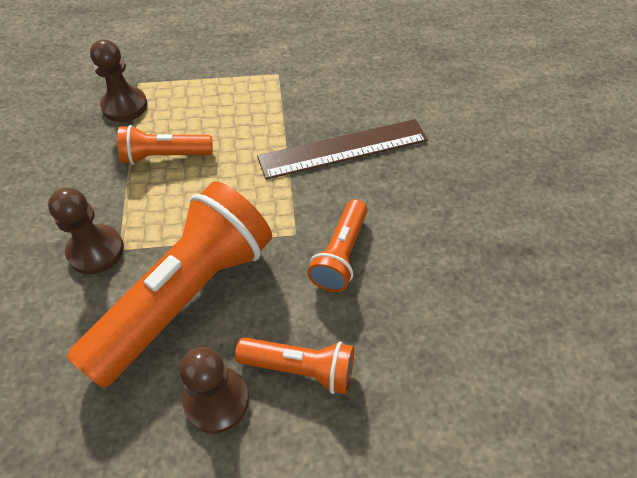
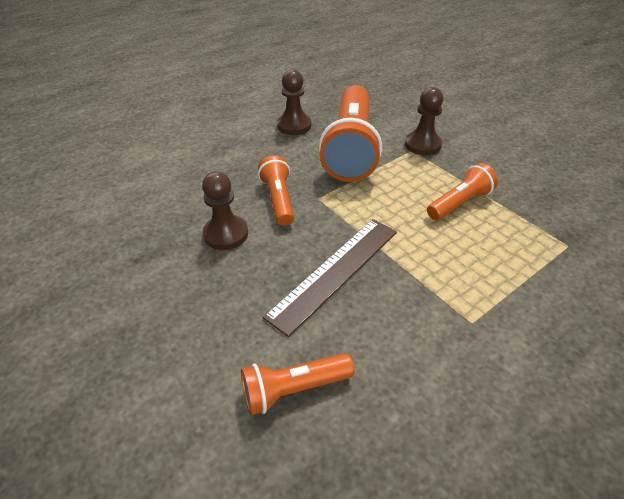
camera: 150 degrees right, 10 degrees down
brown pawn [90,39,148,122] -> brown pawn moved to [202,171,248,250]
orange flashlight [235,337,354,394] -> orange flashlight moved to [241,353,355,415]

